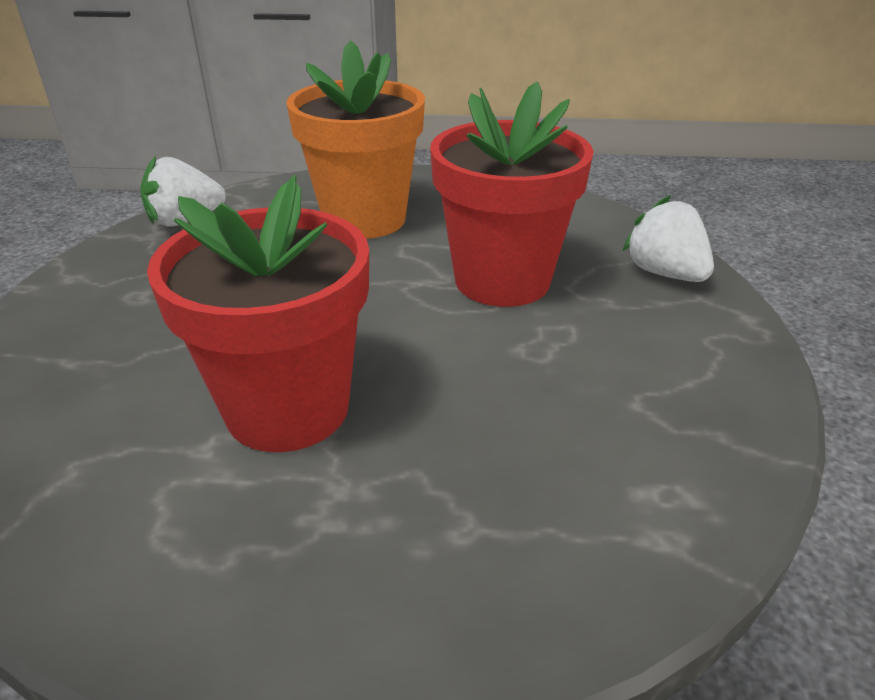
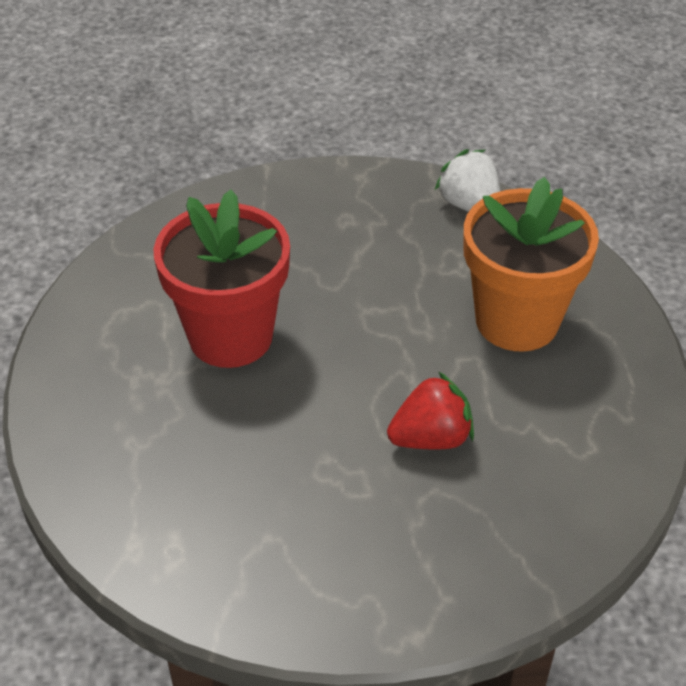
camera: 80 degrees right, 10 degrees up
red flower pot [430,81,594,307] -> red strawberry [387,372,474,450]
white strawberry [623,195,714,282] -> none

